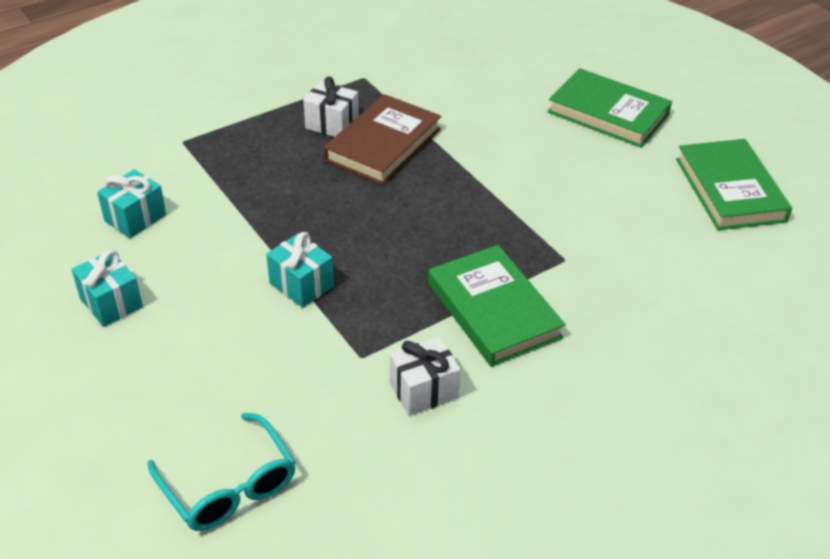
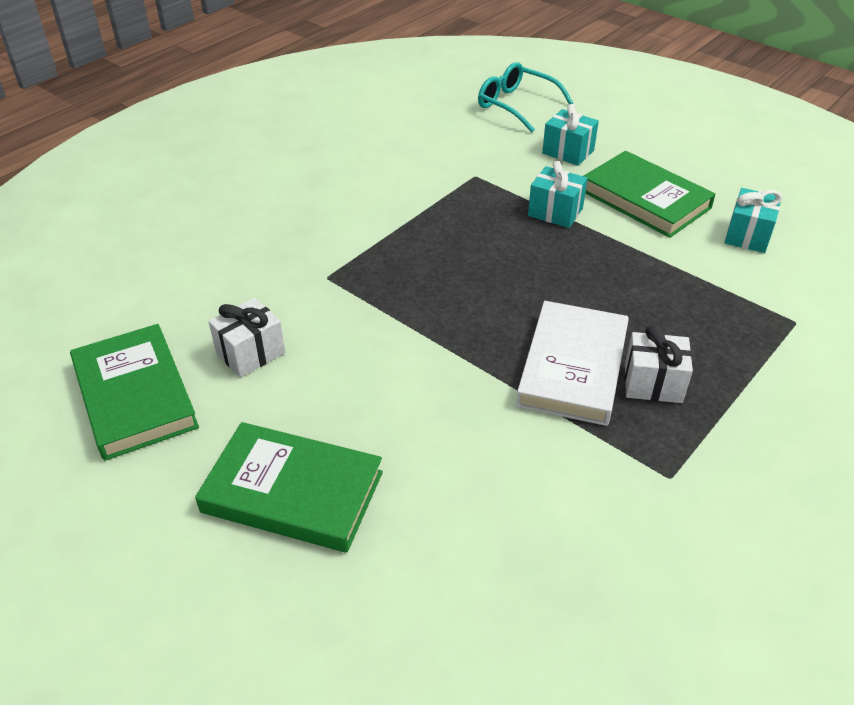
camera: 165 degrees right, 0 degrees up
turquoise gift [71,250,143,327] -> turquoise gift moved to [542,104,599,166]
brown book [324,94,441,185] -> white book [516,301,629,426]
white gift [390,337,461,416] -> white gift moved to [209,298,285,378]
green book [428,245,566,367] -> green book moved to [584,151,716,238]

